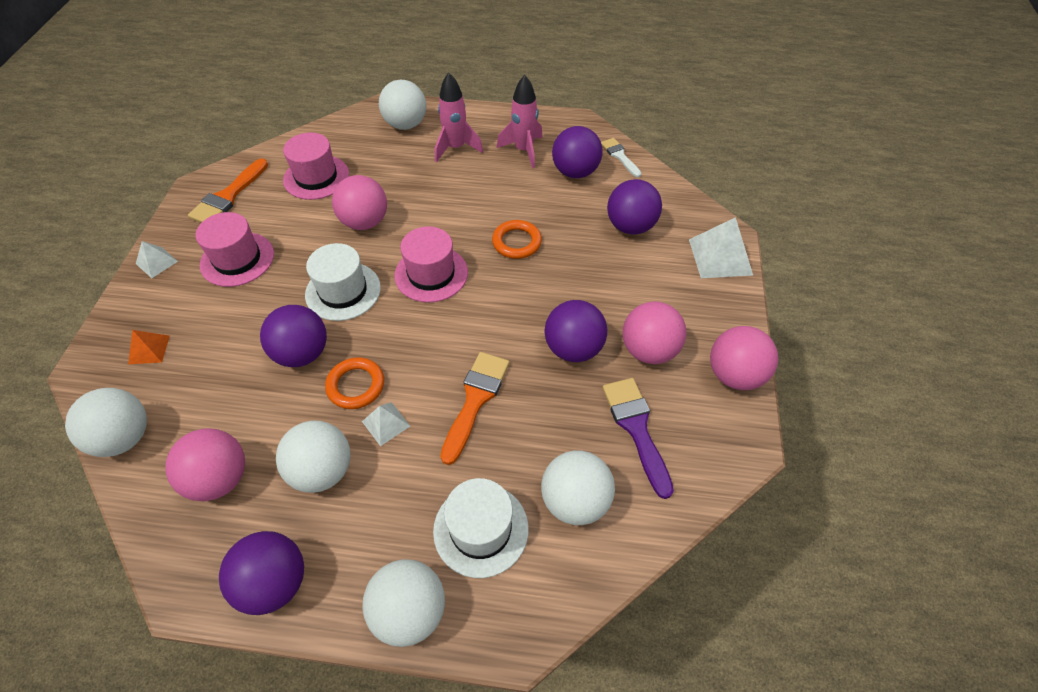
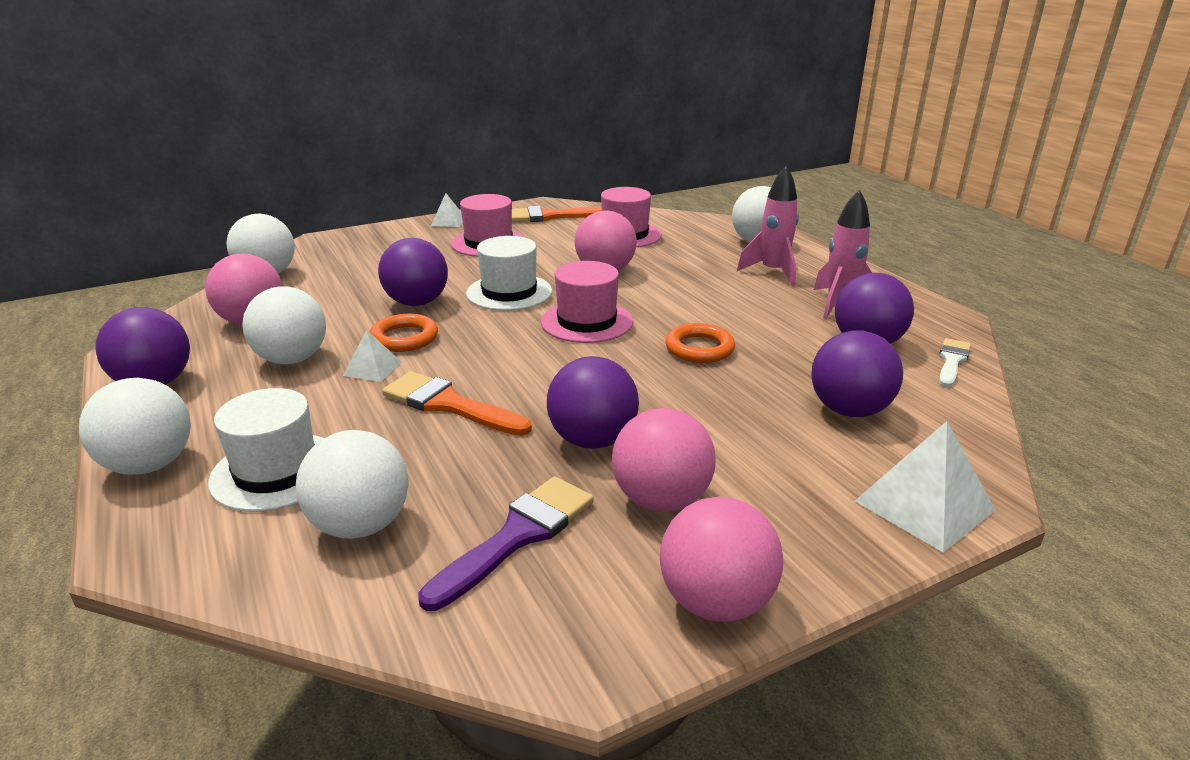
camera: 55 degrees right, 25 degrees down
orange pyramid [128,330,170,364] -> none
orange brush [440,352,510,465] -> orange brush turned 135 degrees counterclockwise [382,371,532,436]

